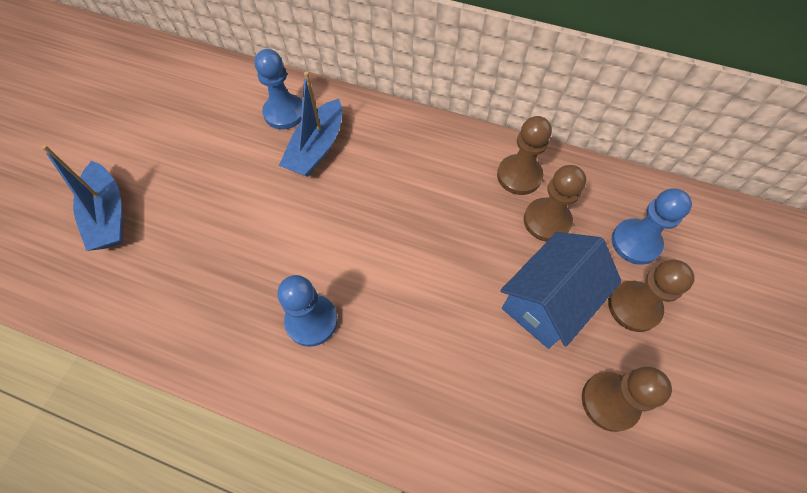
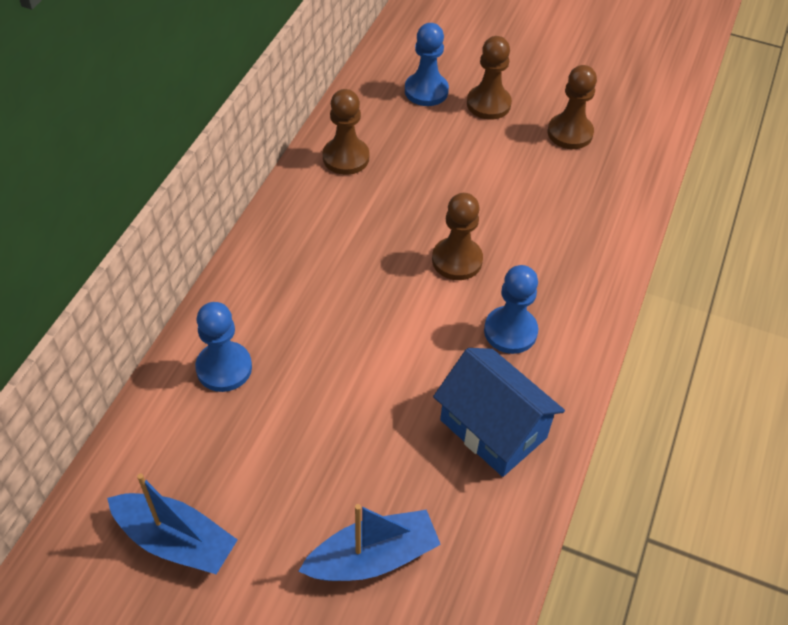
camera: 90 degrees left, 10 degrees down
blue boat [279,72,342,177] -> blue boat moved to [107,473,238,574]
blue house [500,232,622,349] -> blue house moved to [433,348,565,477]
brown pawn [524,165,586,242] -> brown pawn moved to [432,193,483,280]

